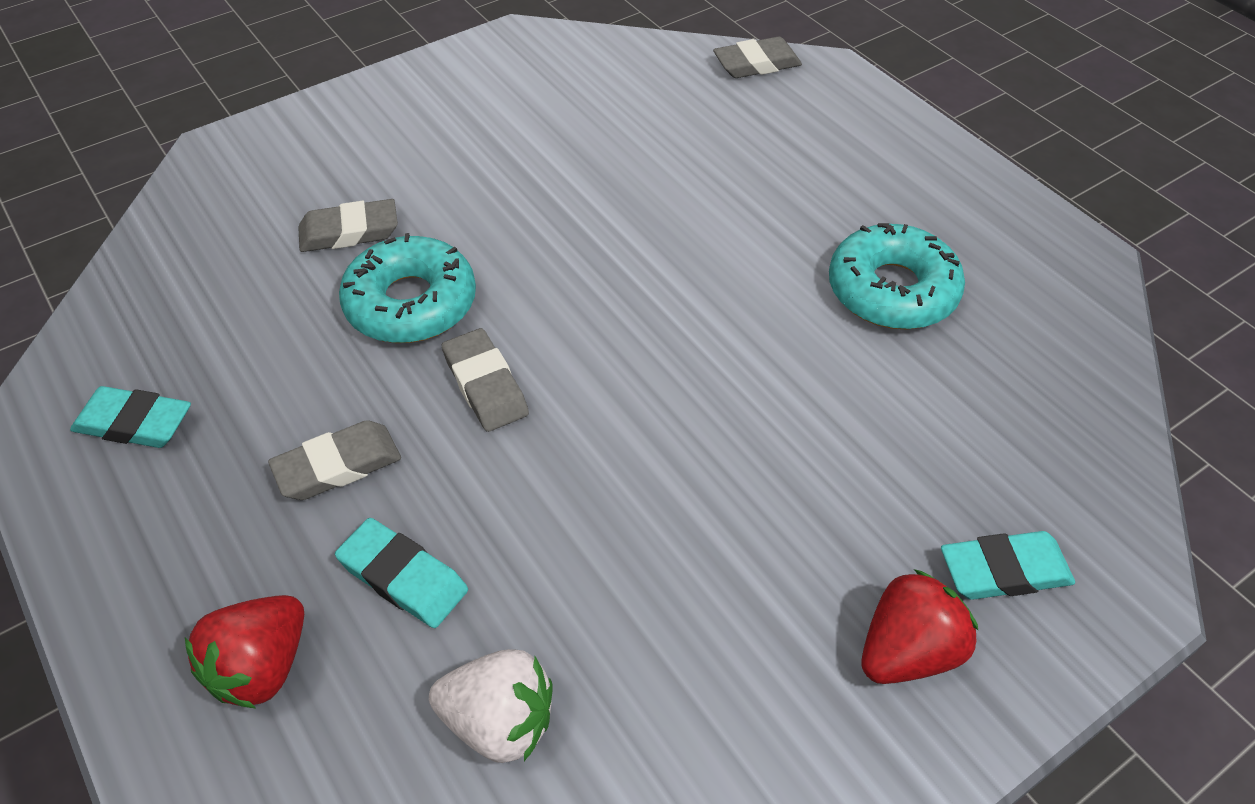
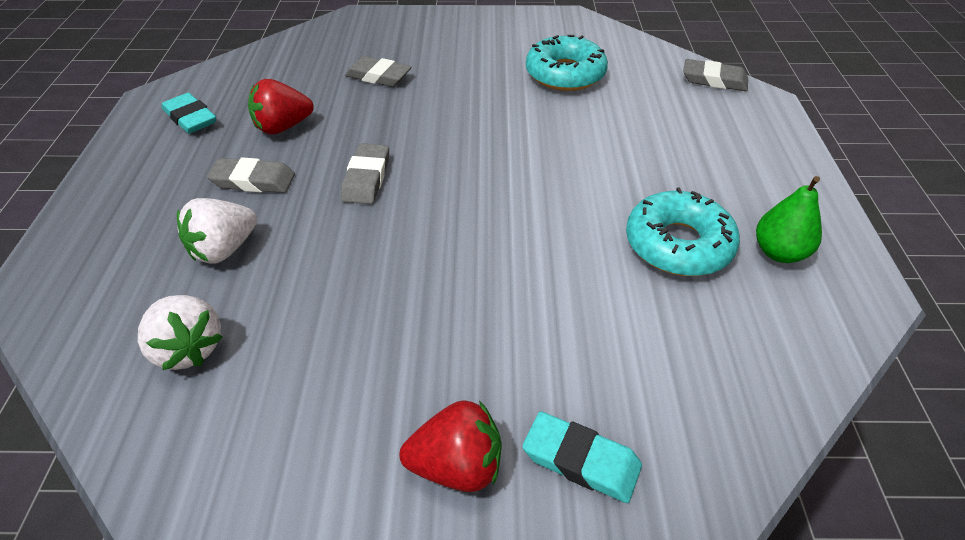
camera: 35 degrees right, 5 degrees down
red strawberry [185,595,304,709] -> red strawberry moved to [248,79,314,134]
turquoise eraser [335,518,468,628] -> white strawberry [177,198,257,264]
turquoise donut [339,233,476,343] -> turquoise donut moved to [526,35,608,91]
none -> green pear [756,176,822,263]

